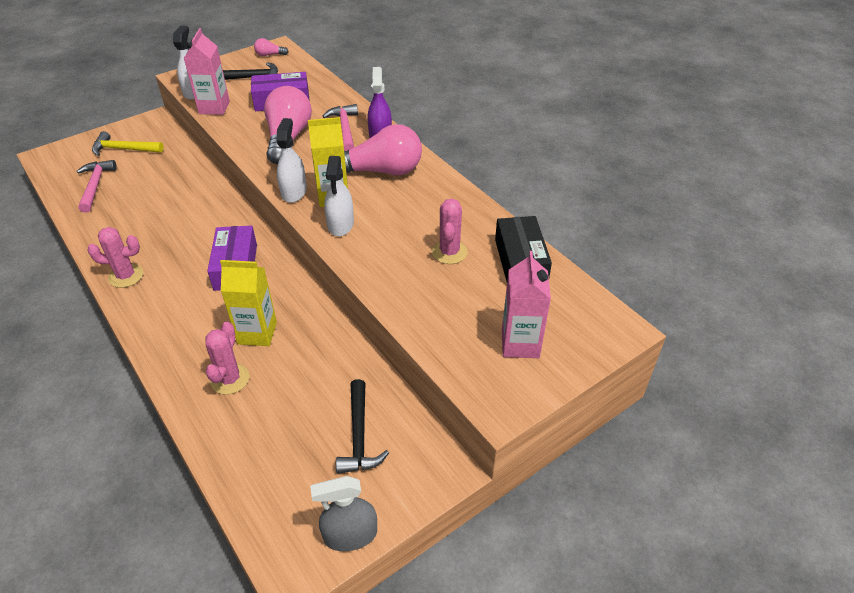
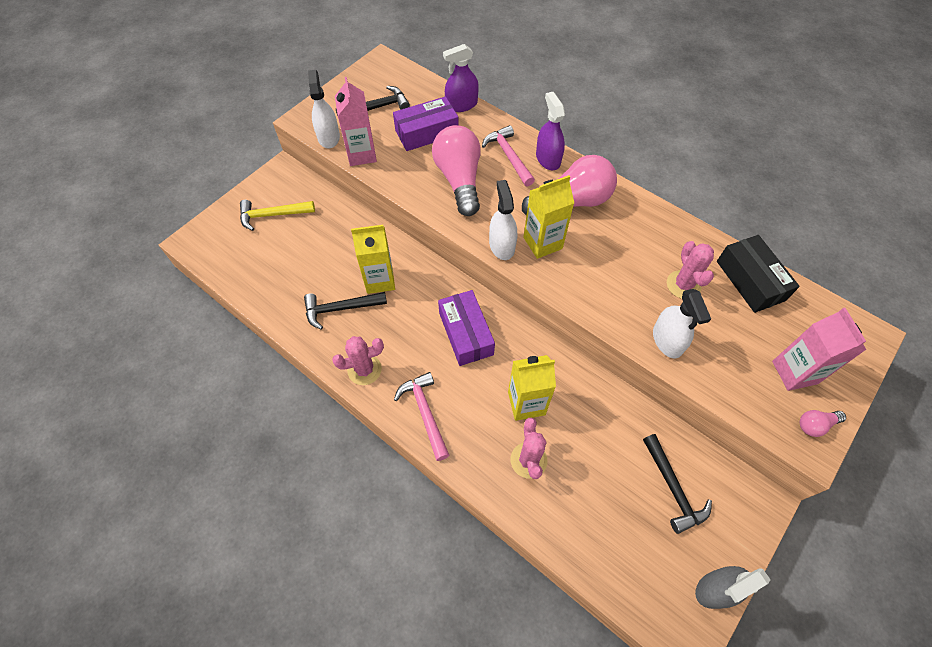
camera: 15 degrees left, 15 degrees up
pink hammer [77,160,117,213] -> pink hammer moved to [394,372,449,461]
pink light bulb [254,38,288,56] -> pink light bulb moved to [800,410,846,437]
white spray bottle [324,156,354,236] -> white spray bottle moved to [653,289,711,358]
none -> black hammer [304,292,387,330]
none -> yellow carton [351,225,395,294]
none -> purple spray bottle [443,44,479,112]

